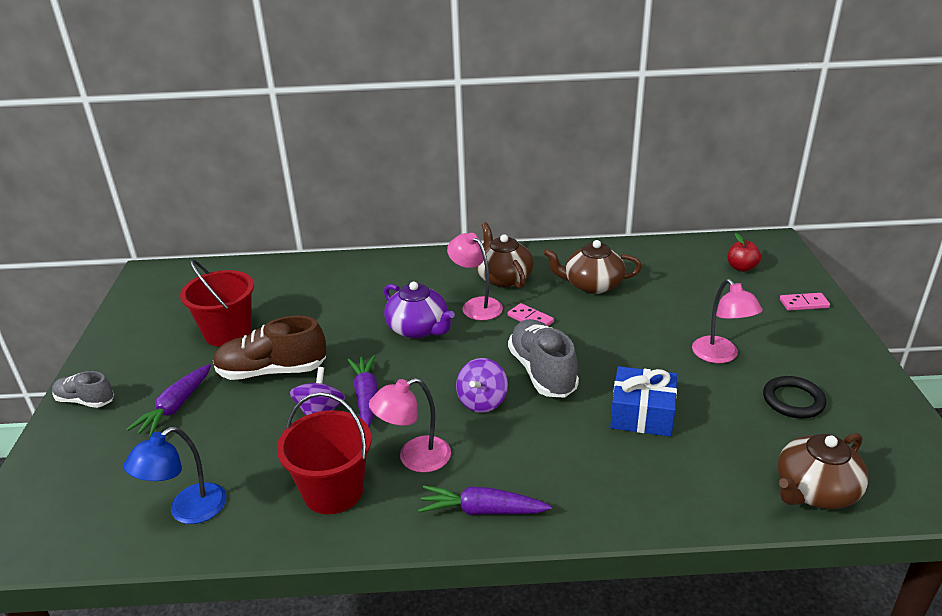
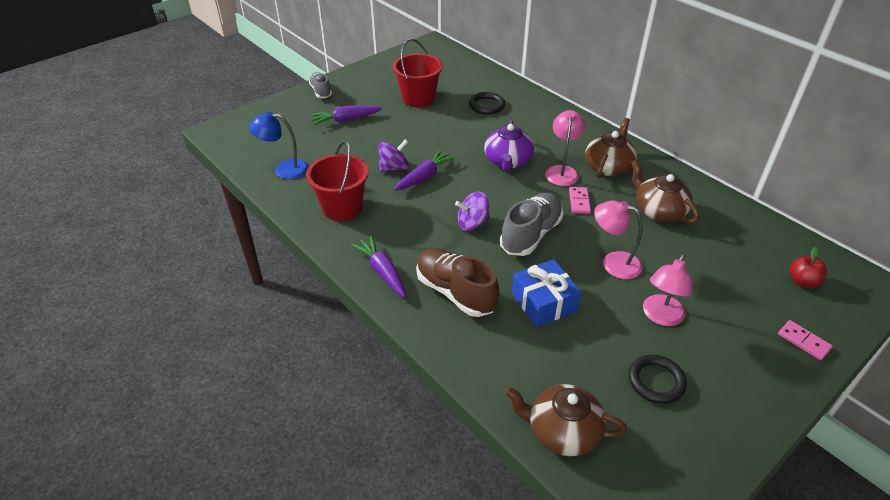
camera: 50 degrees right, 10 degrees up
brown shoe [213,316,327,380] -> brown shoe moved to [416,248,499,317]
pink lamp [369,378,451,473] -> pink lamp moved to [594,200,643,279]
none -> black ring [469,92,505,115]

